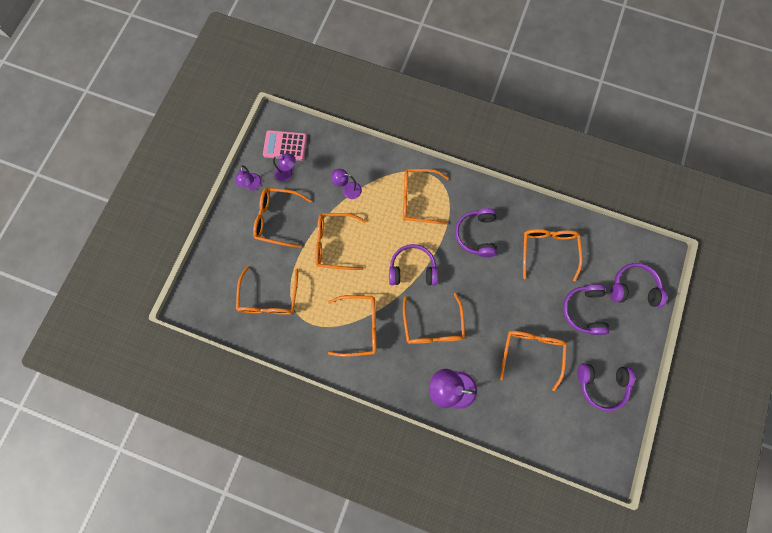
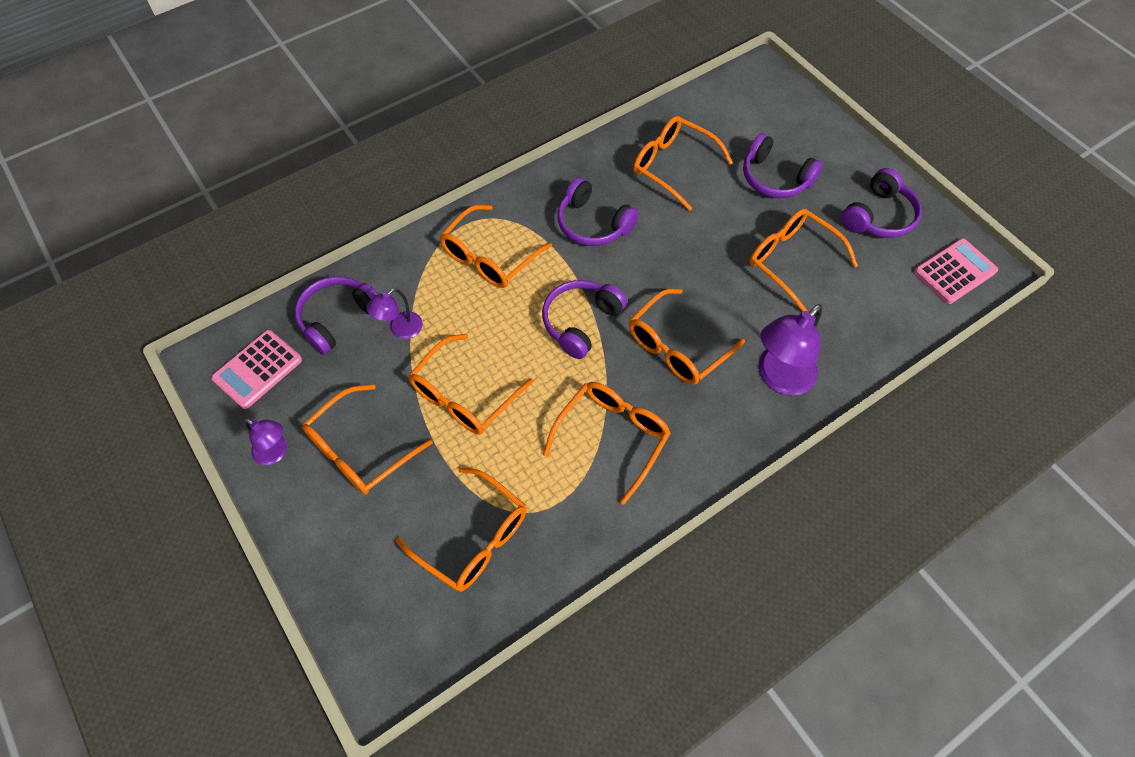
camera: 55 degrees left, 15 degrees down
purple lamp [273,154,296,182] -> none
orange glasses [403,293,465,344] -> orange glasses turned 105 degrees clockwise [629,288,745,385]
purple headphones [610,263,667,307] -> purple headphones moved to [295,276,378,355]
none -> pink calculator [914,238,998,304]

